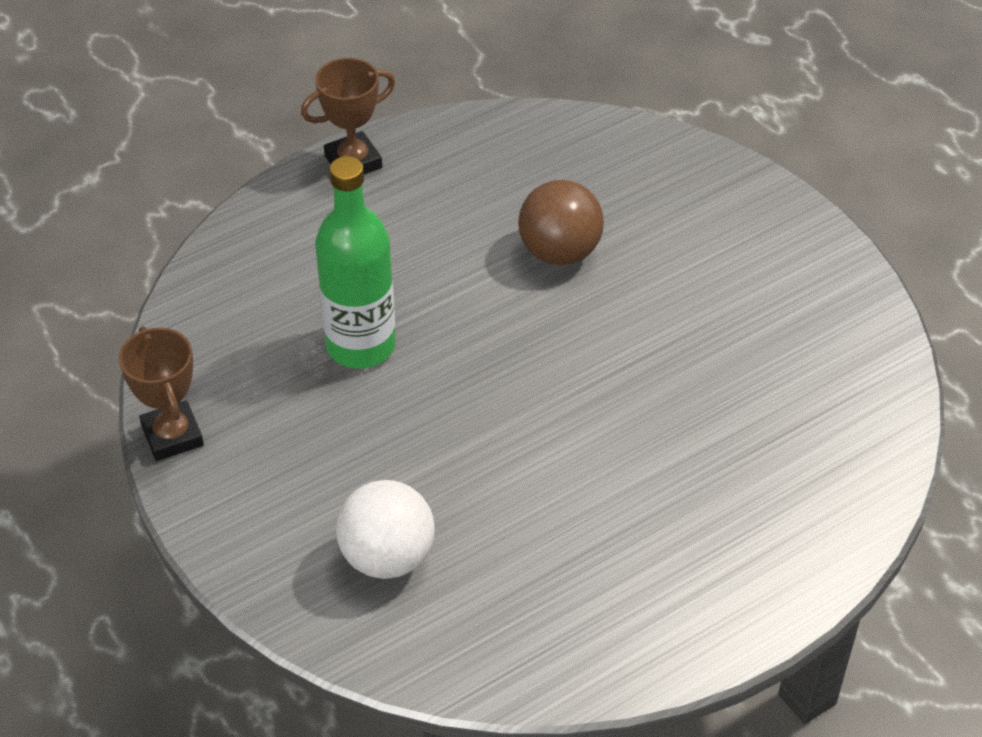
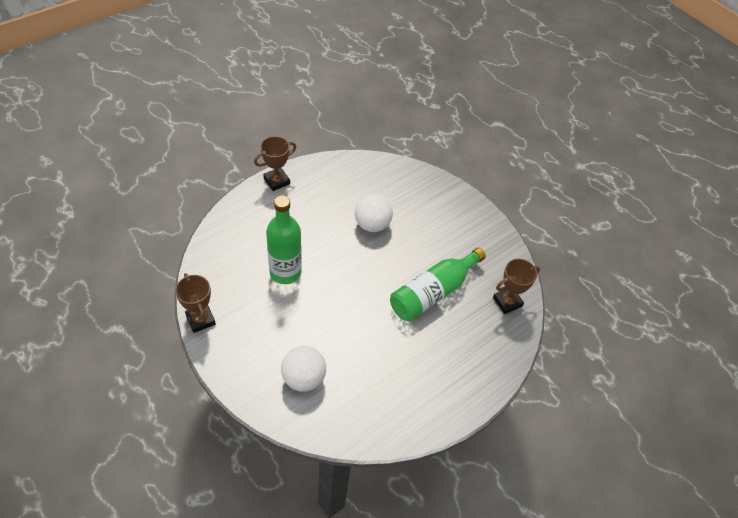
camera: 10 degrees left, 5 degrees up
brown ball [518,180,604,265] -> white ball [355,194,393,232]
none -> green bottle [390,248,486,321]
none -> brown trophy [493,259,540,314]

